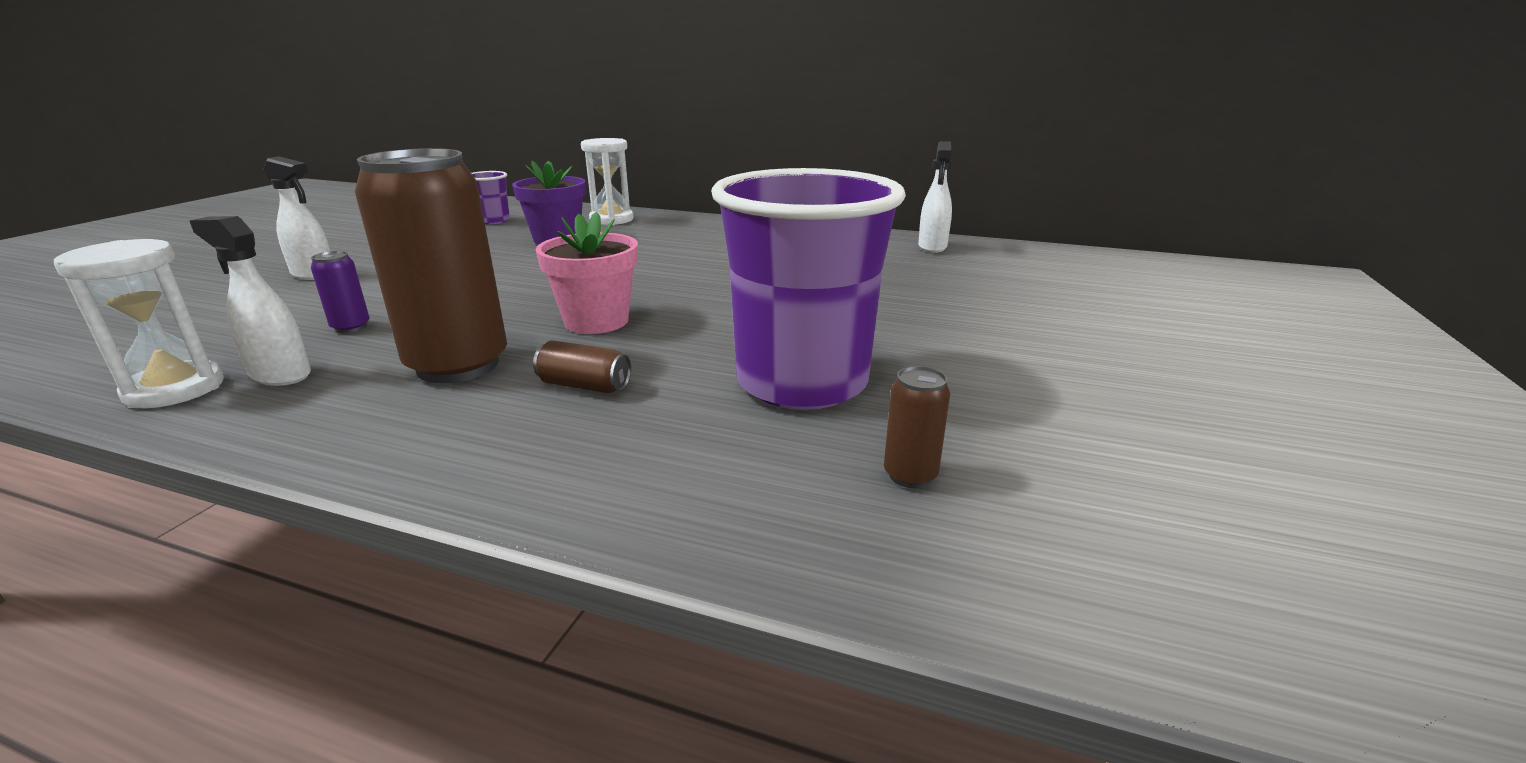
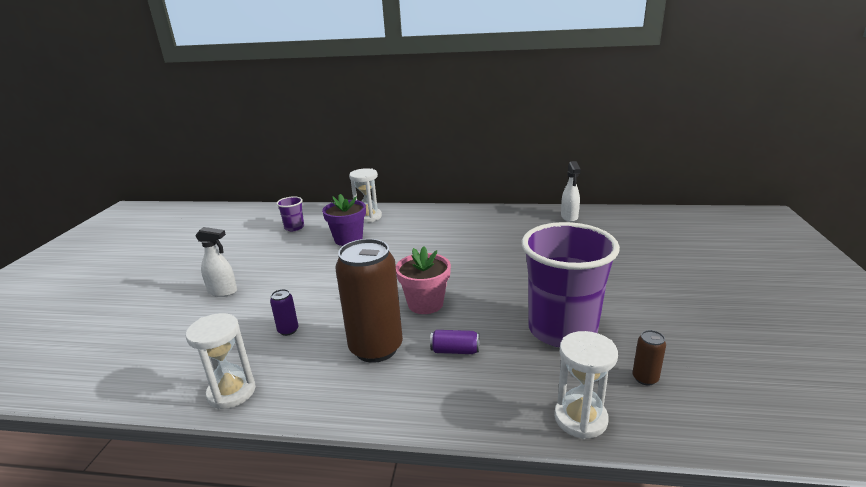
camera: 10 degrees left, 0 degrees up
white spray bottle [189,216,311,386] -> none
brown can [533,340,631,393] -> purple can [430,330,479,354]
none -> white hourglass [554,331,618,439]

